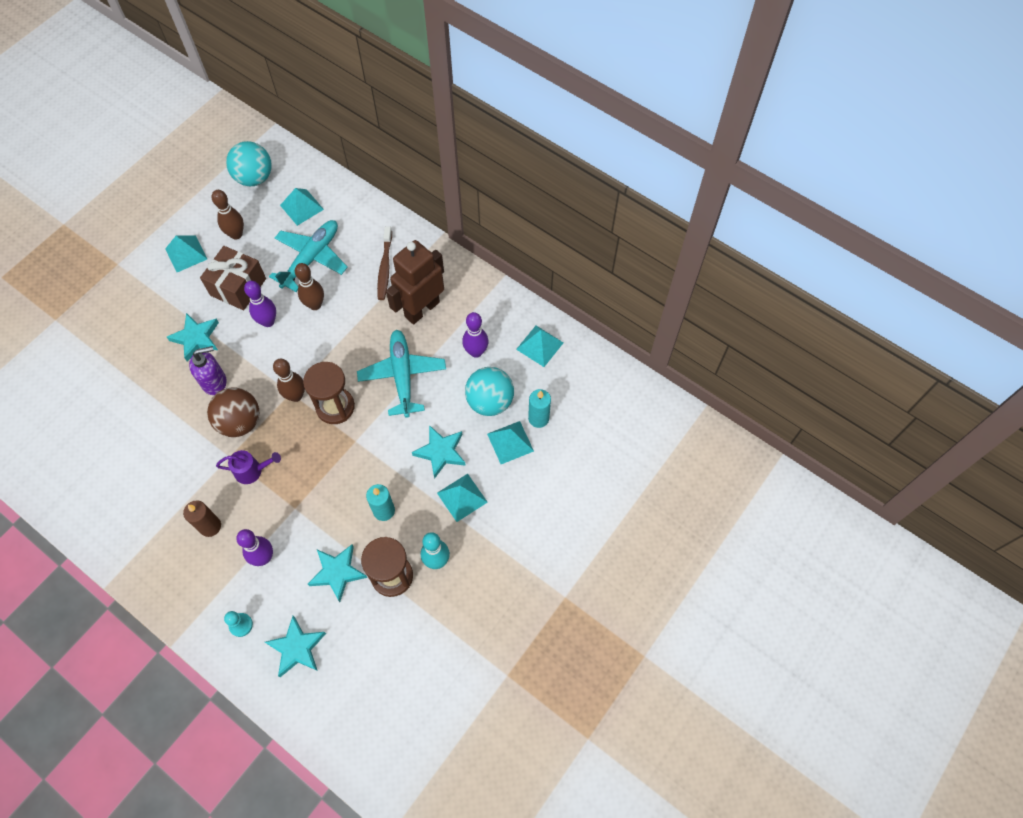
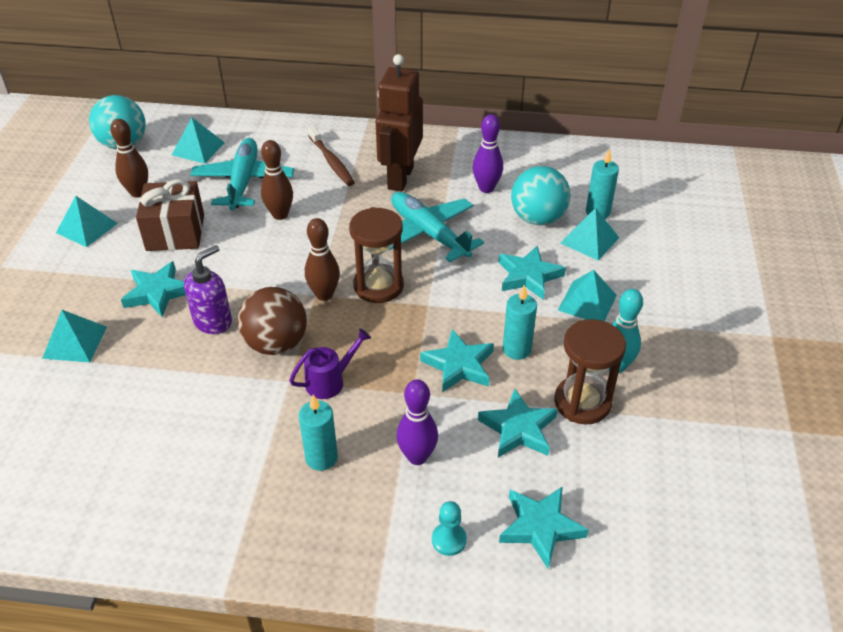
camera: 30 degrees left, 20 degrees down
brown candle [183,501,221,537] -> turquoise candle [299,395,338,471]
purple bowling pin [244,281,276,327] -> none
turquoise pyramid [516,326,564,367] -> turquoise pyramid moved to [42,310,107,362]
none -> turquoise star [420,329,494,393]

